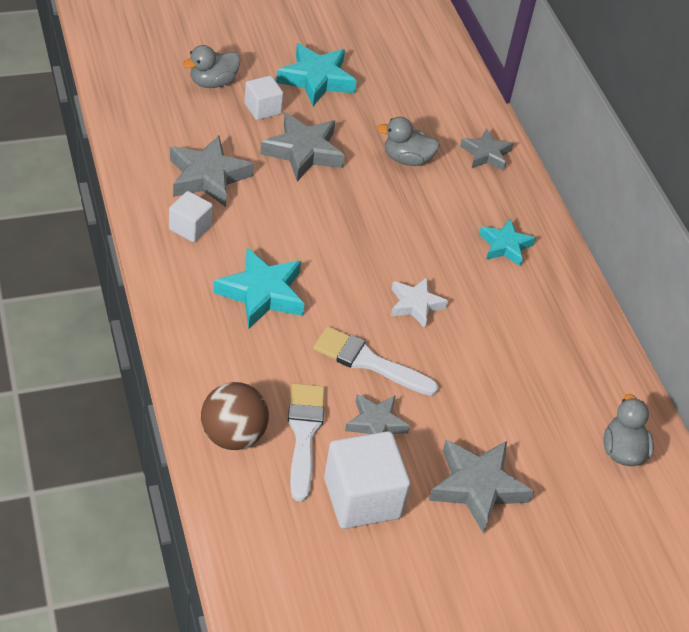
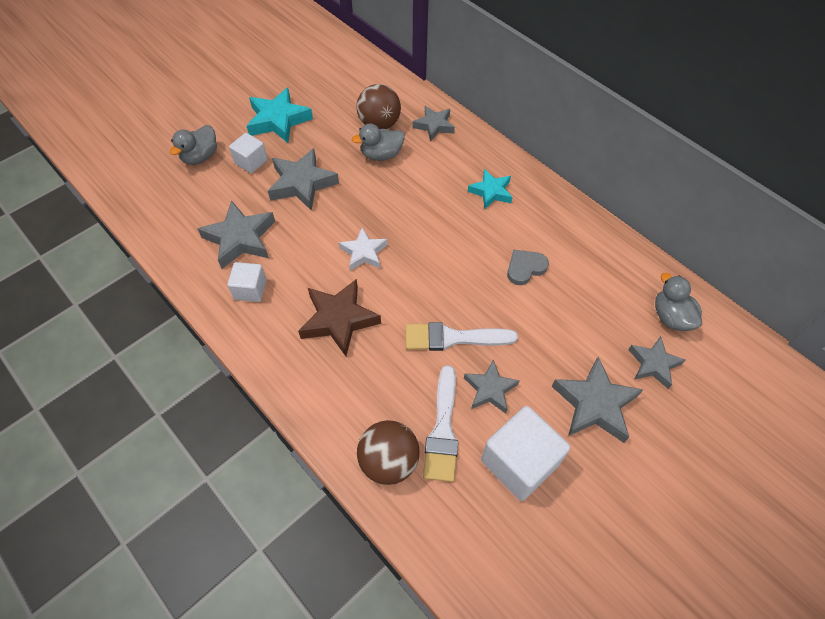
camera: 20 degrees left, 10 degrees up
turquoise star [213,247,304,329] -> brown star [298,279,381,356]
white brush [288,383,325,502] -> white brush turned 150 degrees counterclockwise [423,365,458,482]
white star [391,277,448,328] -> white star moved to [339,228,388,271]
none -> brown ball [357,84,401,129]
none -> grey heart [507,249,549,285]
none -> grey star [628,336,685,389]

